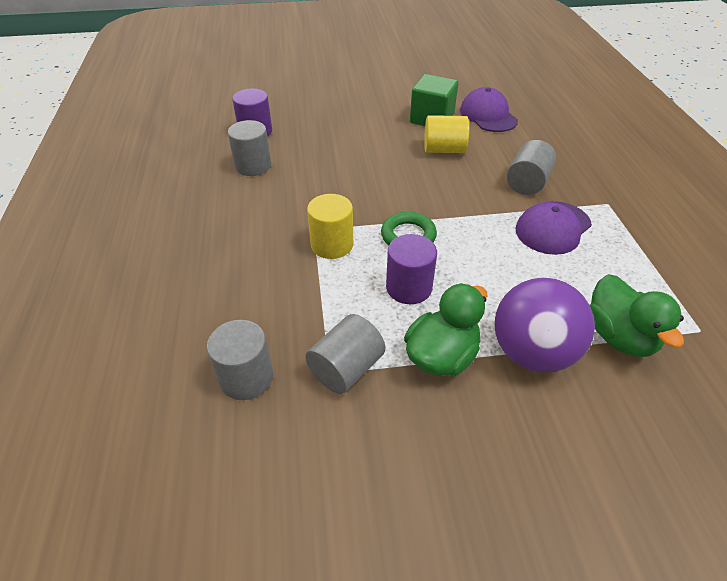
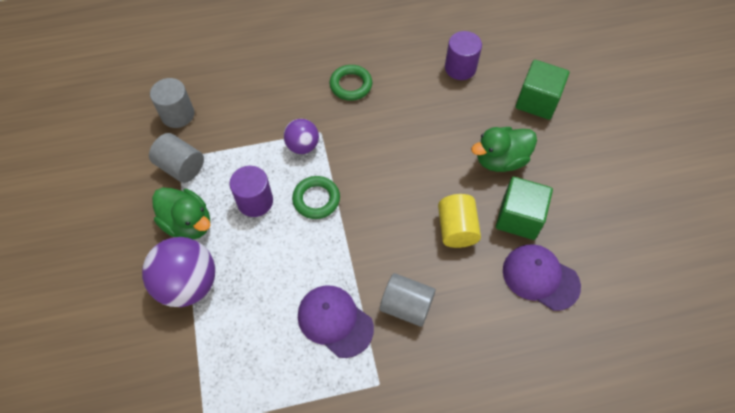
camera: 85 degrees right, 15 degrees up
grey cylinder [228,120,271,176] -> none
yellow cylinder [307,194,353,259] -> purple ball [283,119,319,154]
purple cap [460,87,518,132] -> purple cap turned 120 degrees counterclockwise [503,244,581,311]
green duck [590,274,684,357] -> green duck moved to [471,127,537,172]
none -> green ring [329,65,372,101]
none -> green cube [516,60,570,120]

